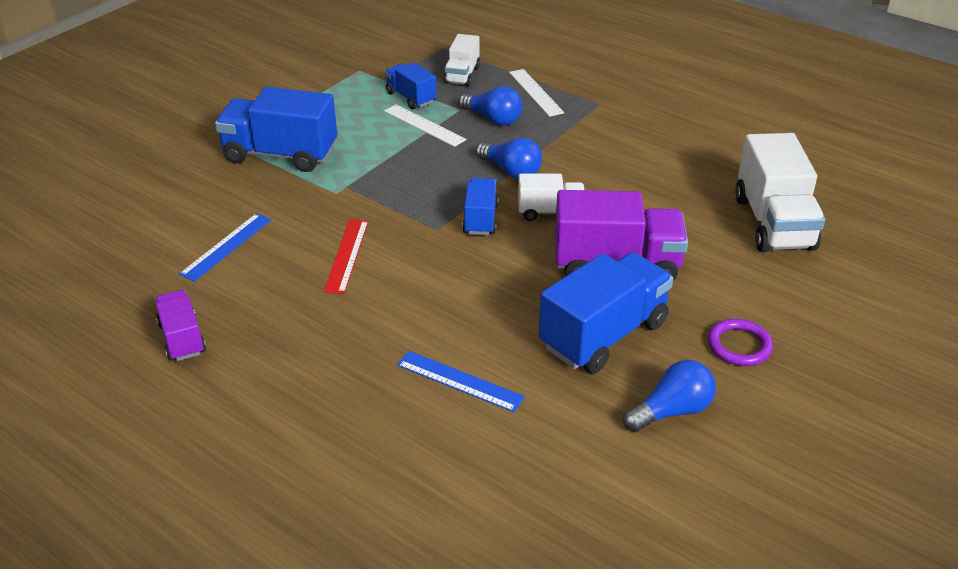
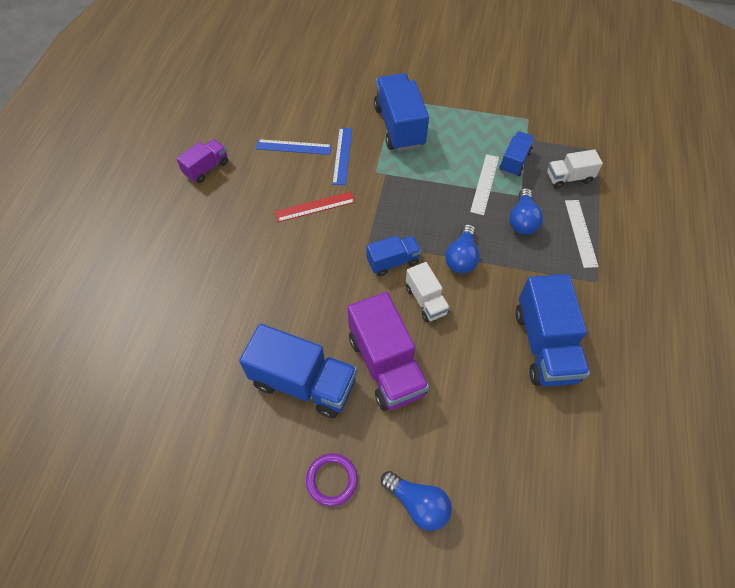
camera: 65 degrees right, 20 degrees up
blue ruler [397,351,525,412] -> blue ruler moved to [332,128,352,185]
white ruler [509,69,564,117] -> white ruler turned 45 degrees counterclockwise [565,200,599,268]
blue light bulb [623,360,716,432] -> blue light bulb moved to [381,471,452,531]
white truck [735,133,825,252] -> none
none -> blue truck [515,274,590,386]

